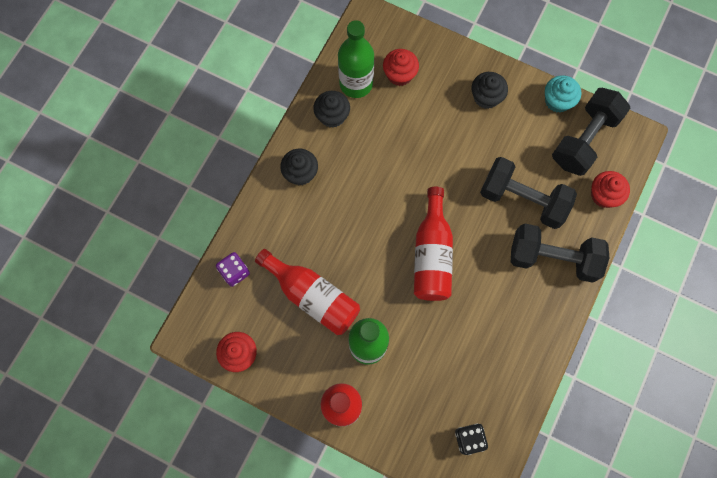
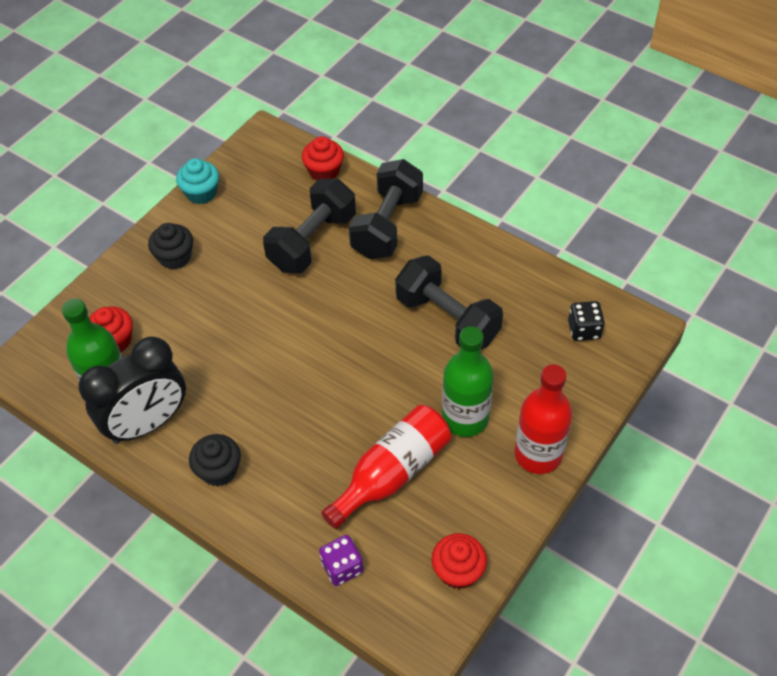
camera: 80 degrees left, 20 degrees down
black cupcake [313,91,350,128] -> black clock [79,337,186,444]
red bottle [414,187,453,301] -> none
black dumbbell [552,88,630,176] -> black dumbbell moved to [395,255,503,349]

